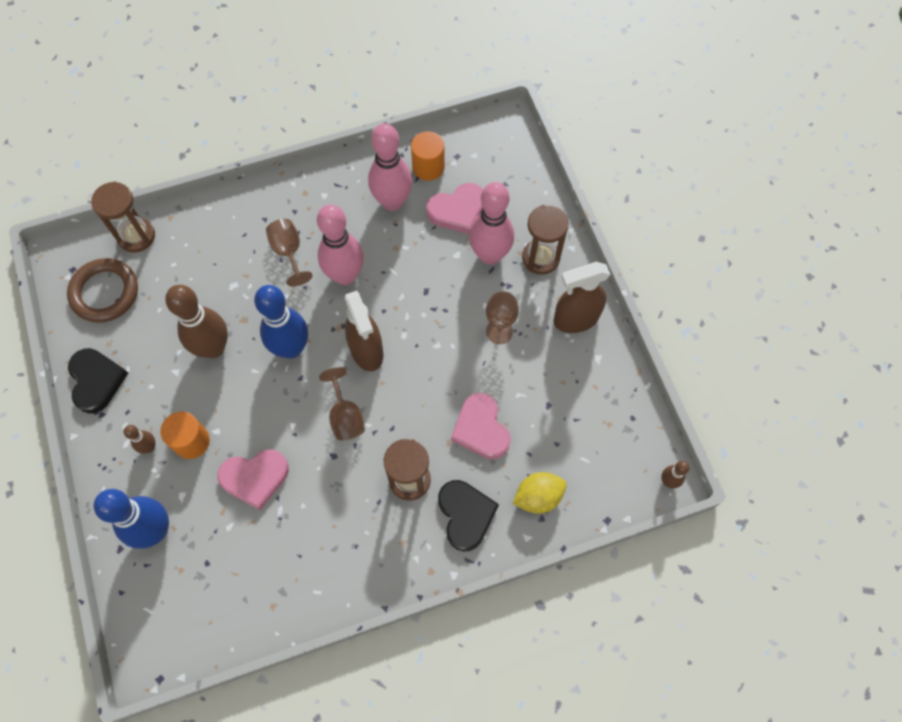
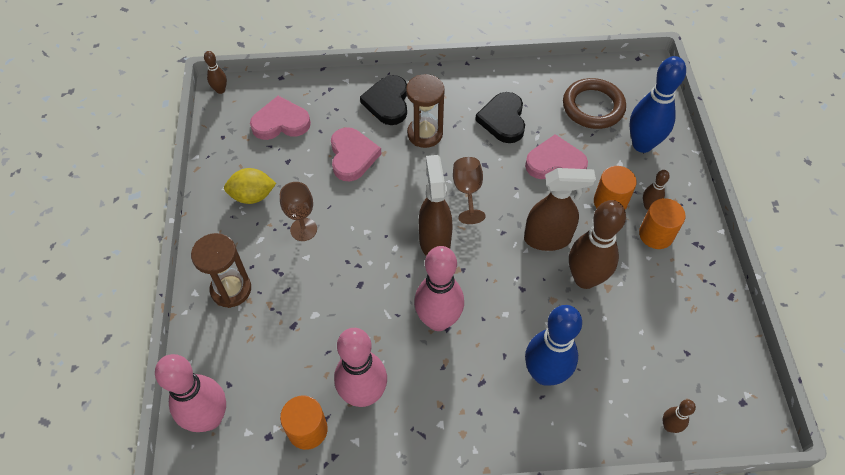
camera: 165 degrees left, 10 degrees down
brown ring [67,258,138,323] -> brown ring moved to [563,78,626,129]
black heart [68,348,128,414] -> black heart moved to [475,92,525,143]
brown hourglass [91,182,155,253] -> brown bowling pin [662,399,696,433]
blue bowling pin [254,285,308,359] -> blue bowling pin moved to [525,305,582,386]
brown goblet [266,219,313,287] -> none
pink heart [426,183,483,234] -> pink heart moved to [250,96,311,140]
pink bowling pin [469,182,514,265] -> pink bowling pin moved to [155,354,226,432]
yellow lemon [513,472,567,514] -> yellow lemon moved to [224,168,276,204]
brown spray bottle [553,262,611,333] -> brown spray bottle moved to [524,168,596,251]
none -> orange cylinder [639,198,686,249]

